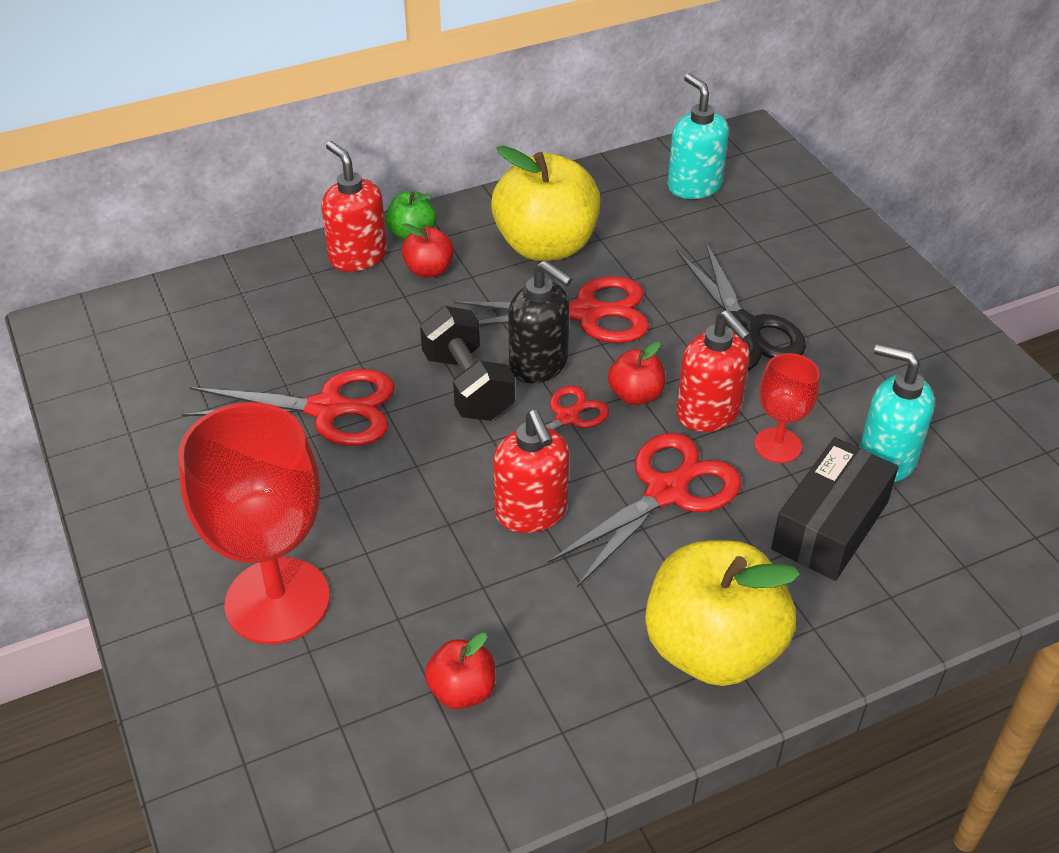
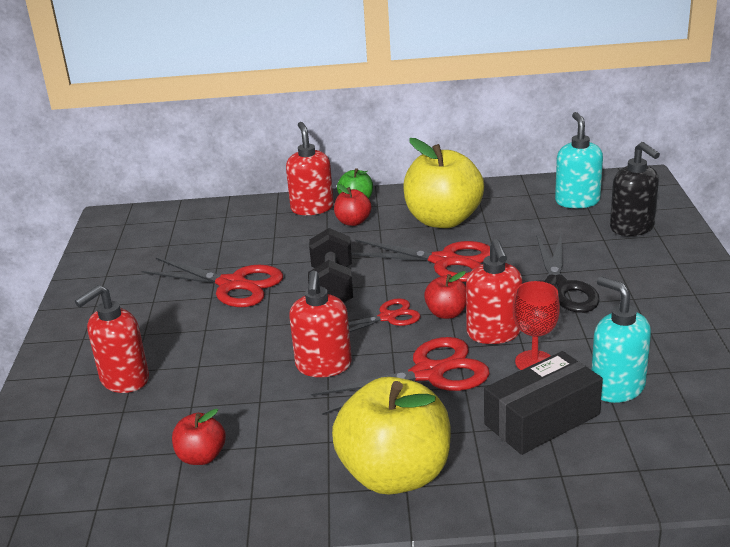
camera: 25 degrees right, 15 degrees down
red goblet [178,402,330,644] -> red soap dispenser [75,285,149,393]
black soap dispenser [508,260,573,383] -> black soap dispenser moved to [610,142,660,236]

